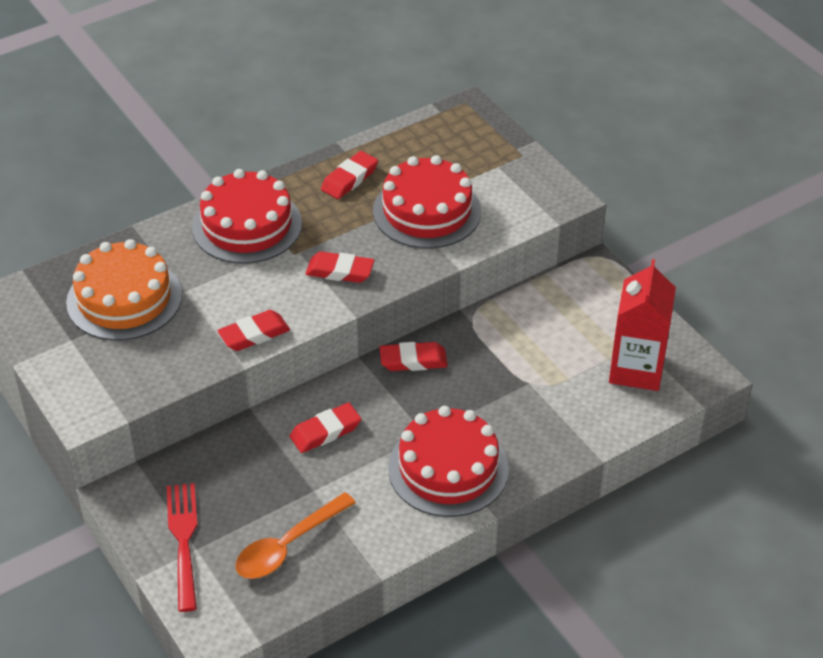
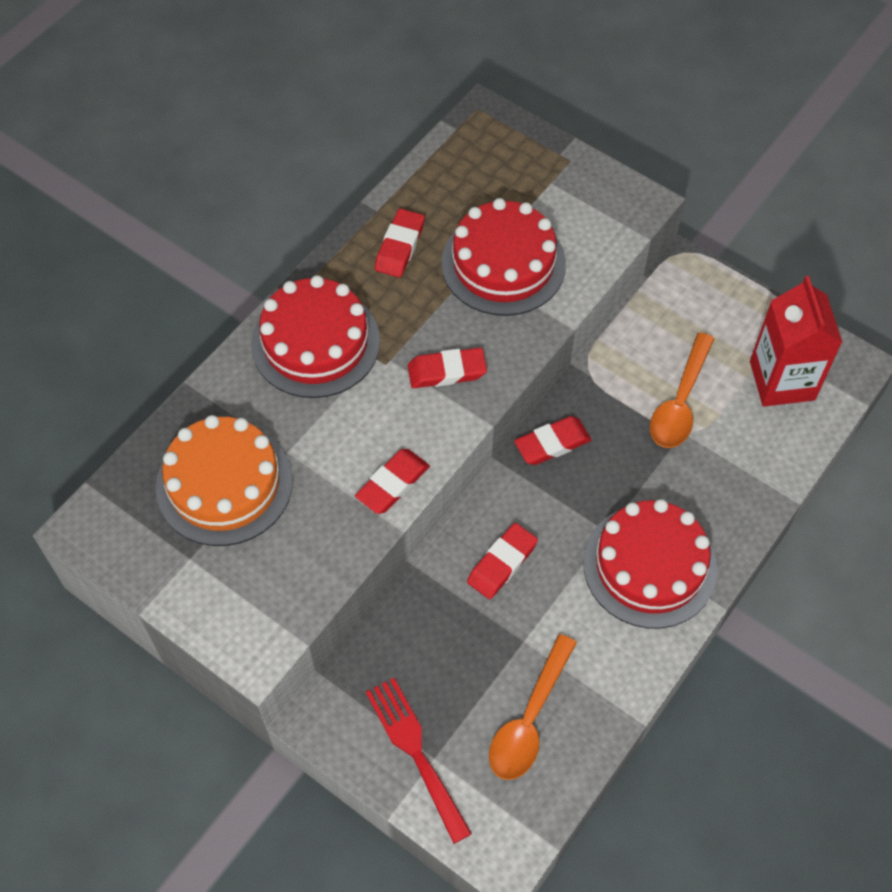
camera: 20 degrees left, 15 degrees up
none -> orange spoon [650,332,714,448]

